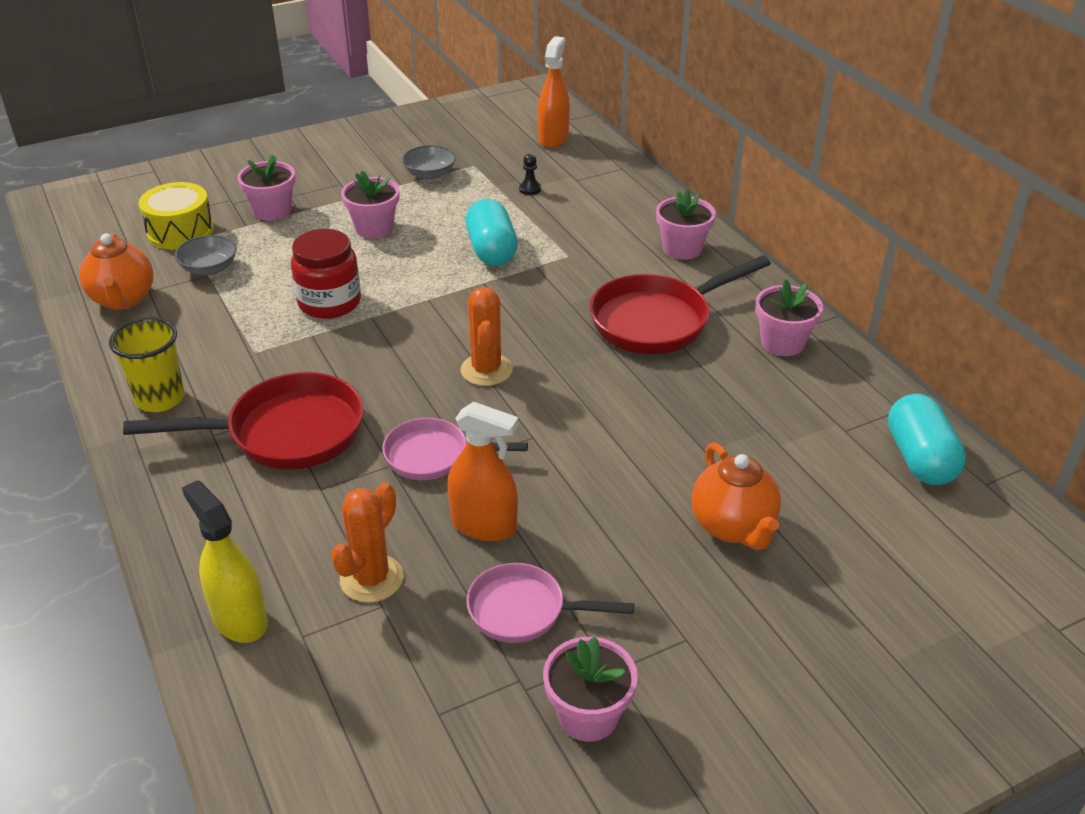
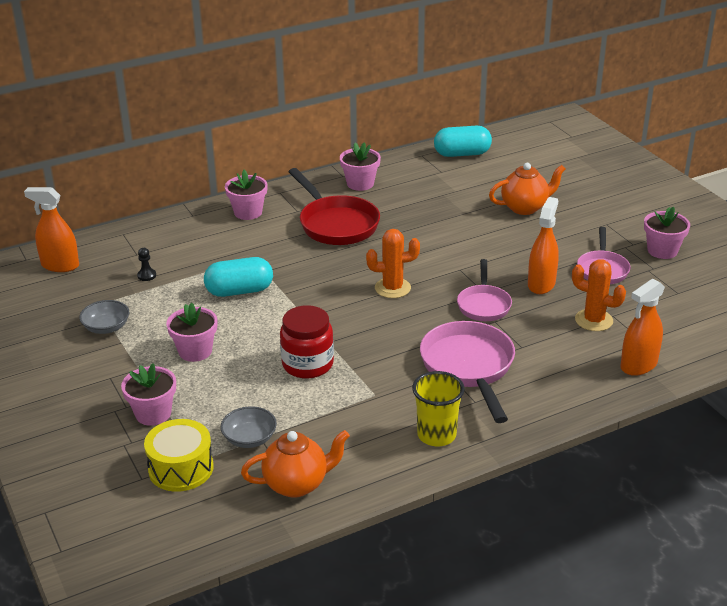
camera: 90 degrees left, 5 degrees down
red pan [123,372,364,470] -> pink pan [420,321,515,423]
yellow spray bottle [182,480,268,643] -> orange spray bottle [620,279,665,376]

